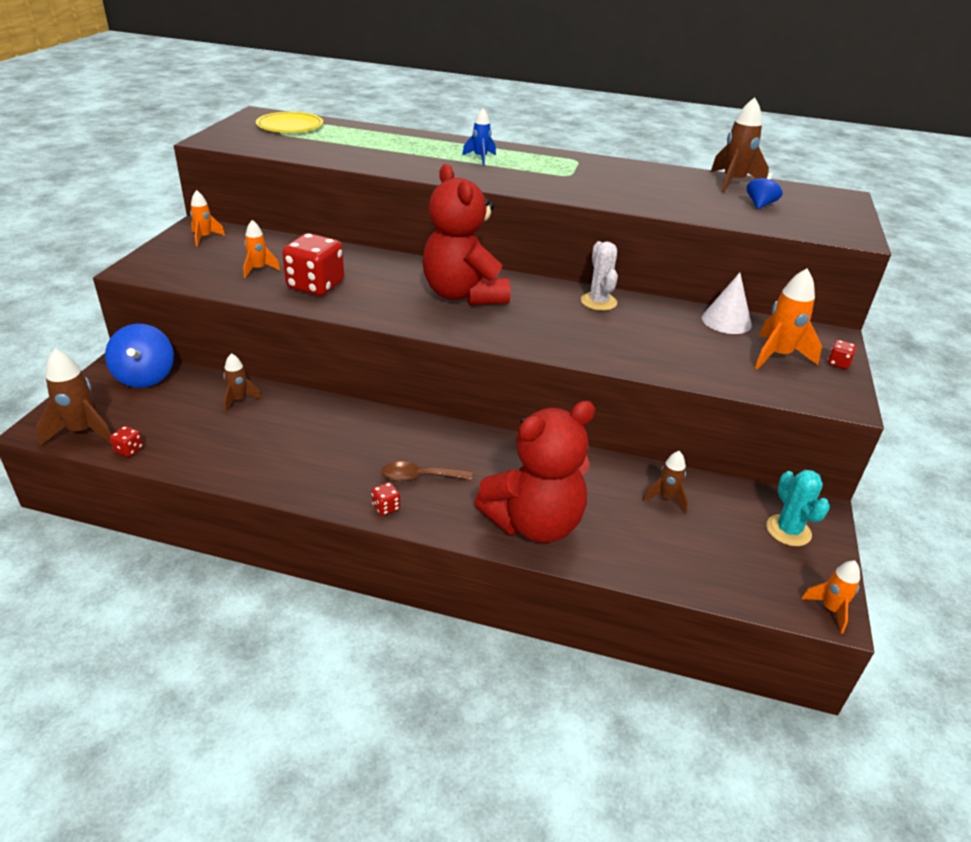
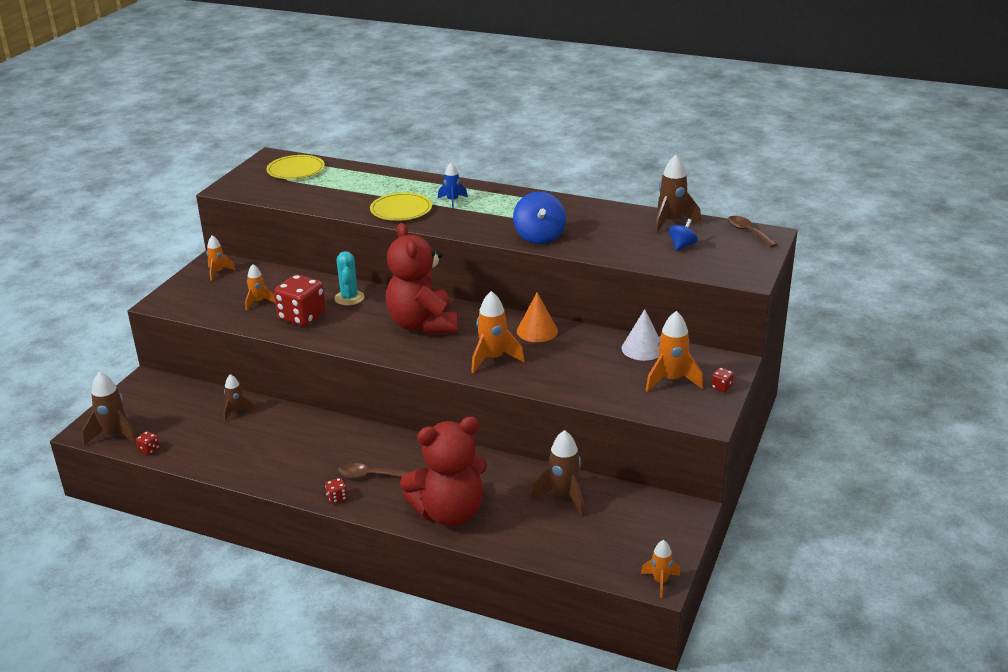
camera: 10 degrees right, 5 degrees down
blue spinning top [105,324,174,388] -> blue spinning top moved to [513,192,566,244]
white cactus [581,241,618,311] -> orange cone [517,292,558,342]
brown rocket [642,451,688,513] -> brown rocket [530,430,584,516], size x1.64
turquoise cactus [766,470,830,546] -> turquoise cactus moved to [334,251,364,306]
none -> yellow plate [370,193,432,221]
none -> orange rocket [471,291,525,374]
none -> brown spoon [728,216,777,247]

